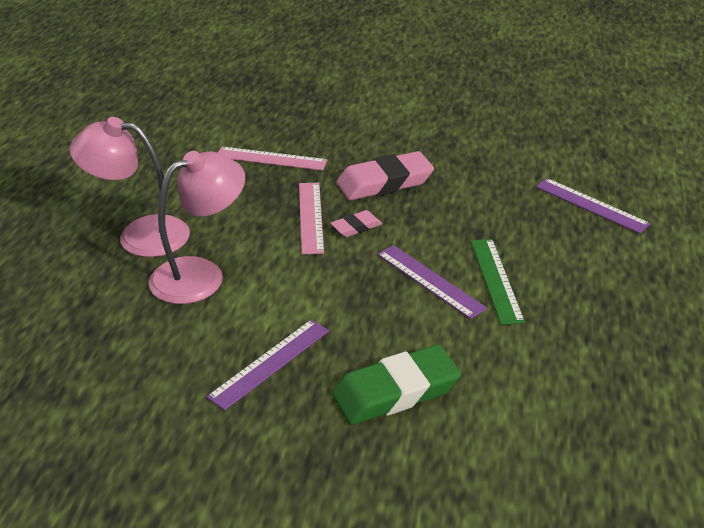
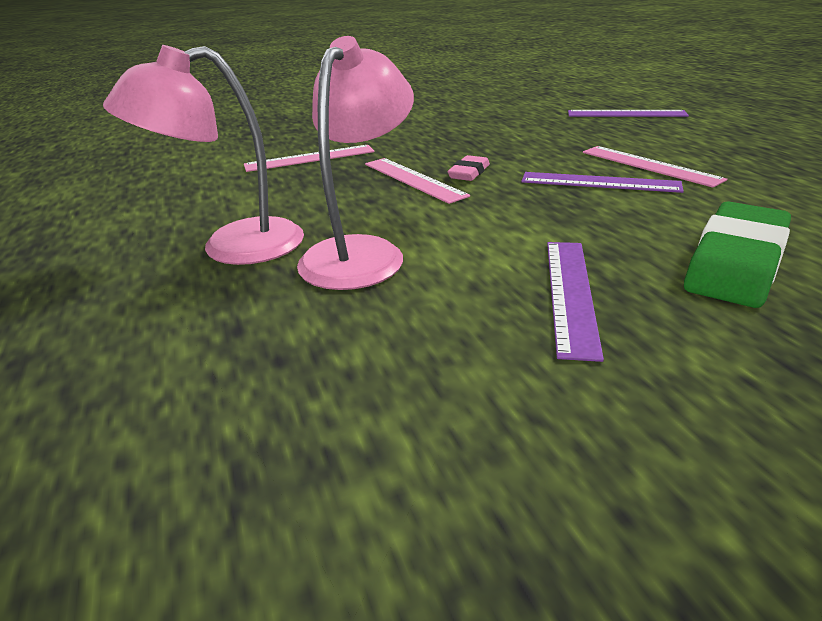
camera: 30 degrees left, 5 degrees down
pink eraser [336,151,434,200] -> none
green ruler [471,239,525,325] -> pink ruler [583,146,727,188]

